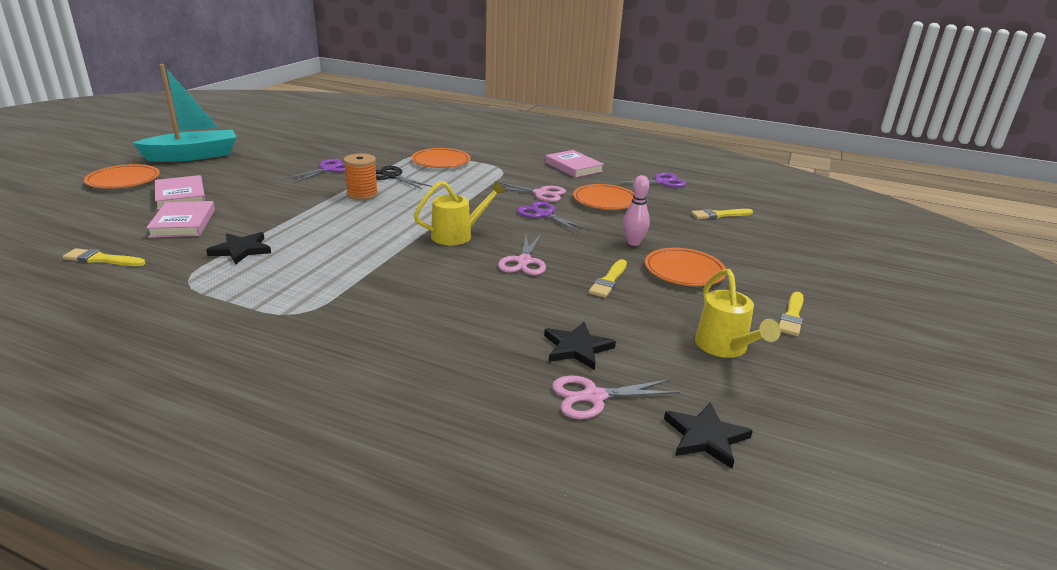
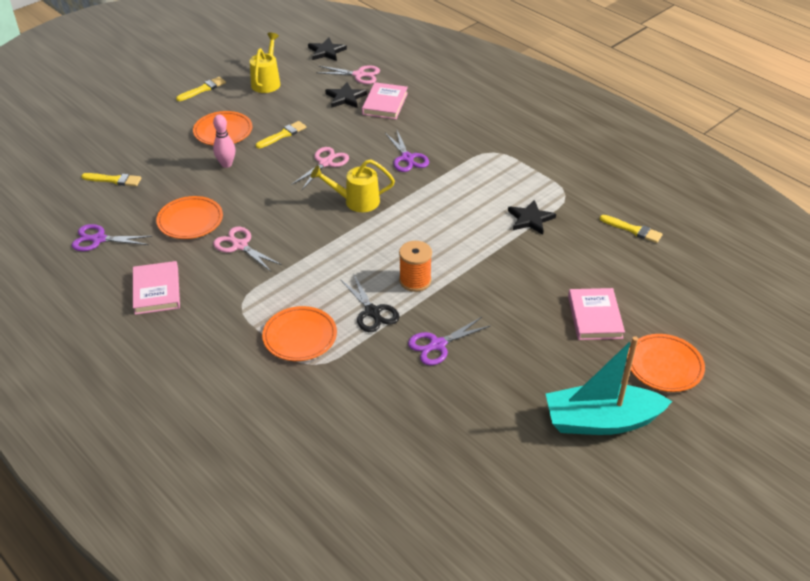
camera: 155 degrees left, 15 degrees up
pink book [146,201,215,238] -> pink book moved to [362,82,408,119]
purple scissors [517,201,590,233] -> purple scissors moved to [385,131,429,172]

